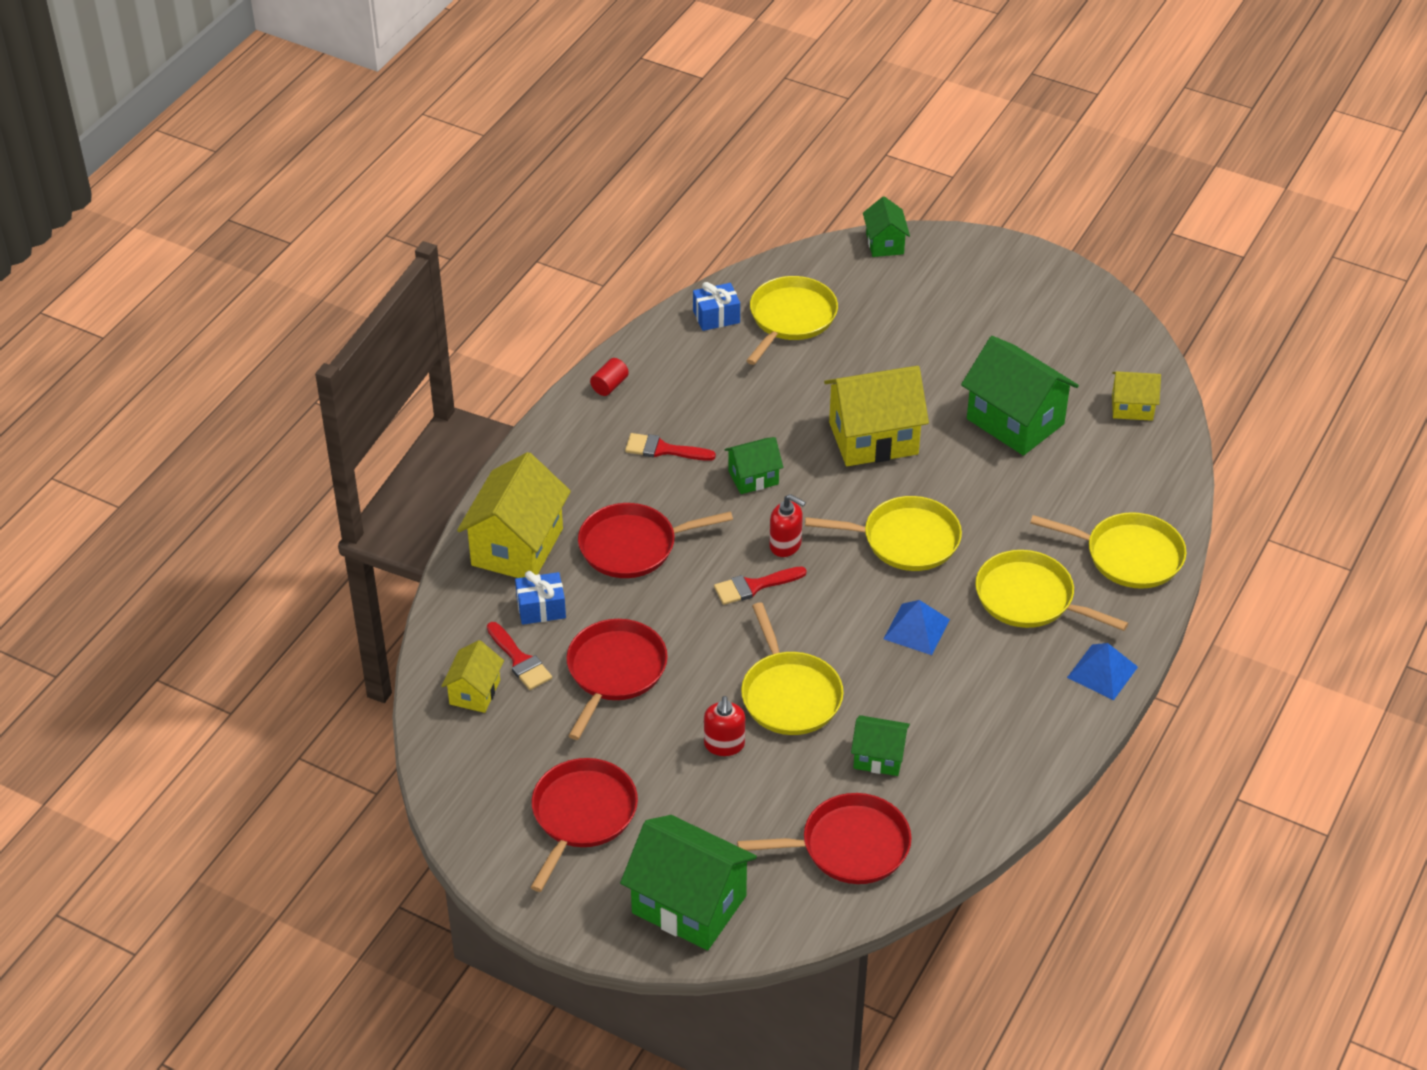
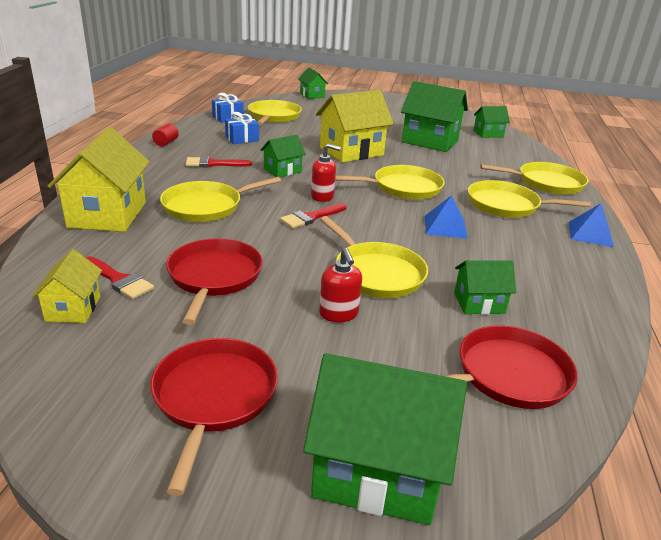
camera: 20 degrees left, 15 degrees down
blue gift [515,571,566,625] -> blue gift moved to [225,112,259,144]
red pan [578,503,733,578] -> yellow pan [160,177,281,222]
yellow house [1112,371,1161,421] -> green house [473,106,510,138]

